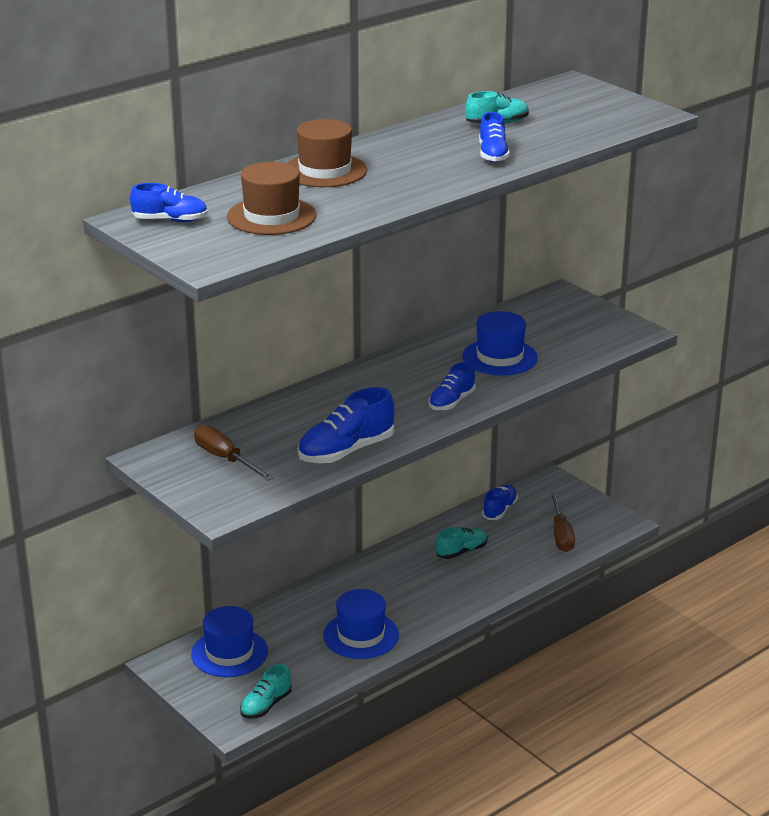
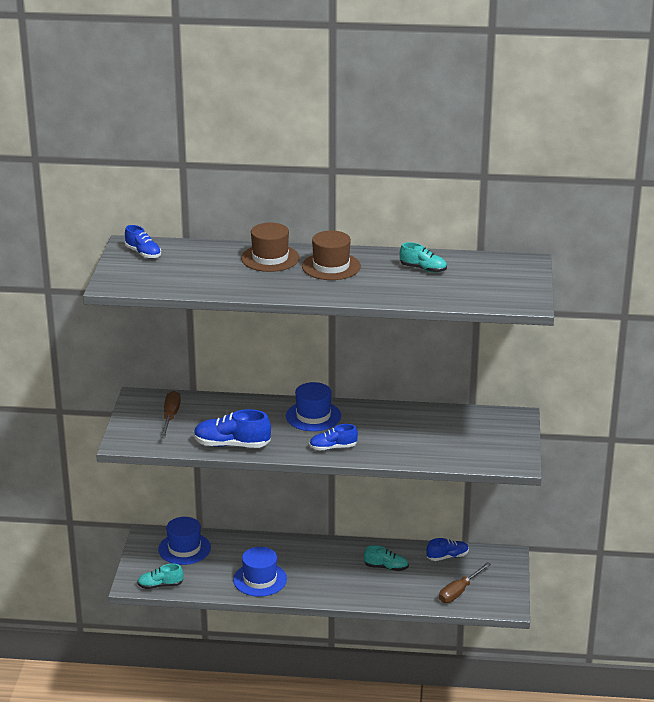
camera: 45 degrees right, 0 degrees up
brown hat [227,162,317,235] -> brown hat moved to [302,231,361,280]
blue hat [462,311,538,376] -> blue hat moved to [286,382,341,431]
blue shoe [479,112,510,163] -> none

